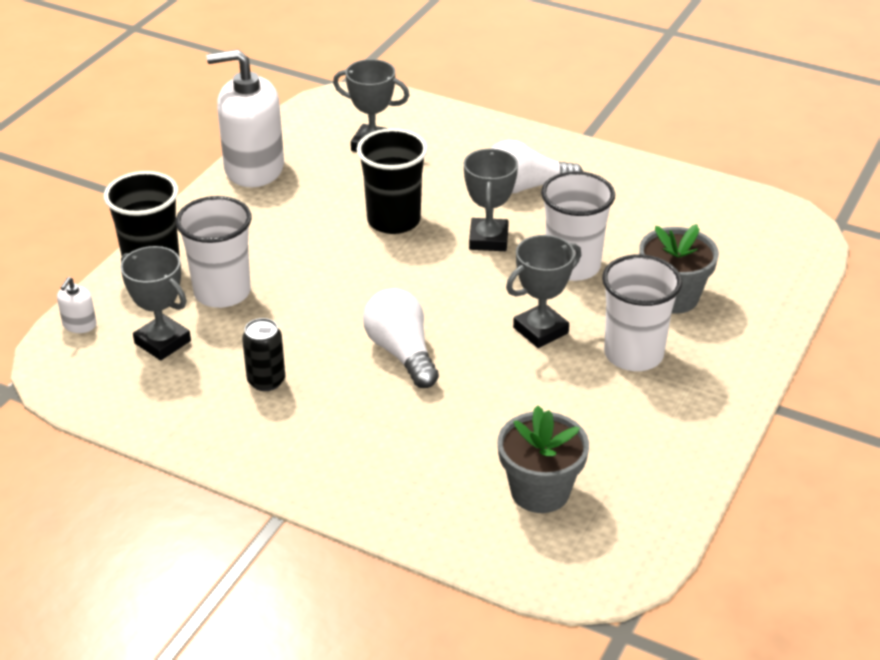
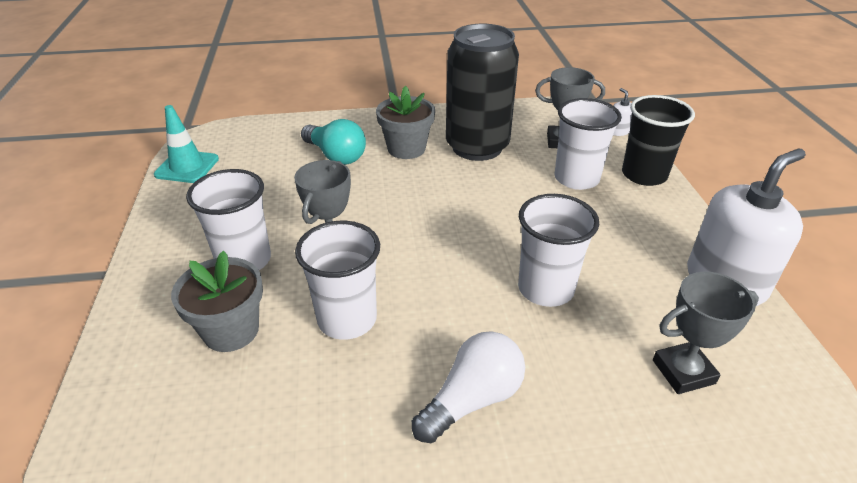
camera: 145 degrees right, 0 degrees up
black can [242,318,285,391] -> black can [446,24,519,161], size x2.42
black cup [357,128,428,234] -> white cup [518,194,599,307]
white light bulb [363,288,439,388] -> none
grey trophy [464,149,518,251] -> none
grey flower pot [498,405,589,513] -> grey flower pot moved to [376,86,435,159]
none -> turquoise traffic cone [154,105,219,183]
none -> turquoise light bulb [301,119,366,165]

